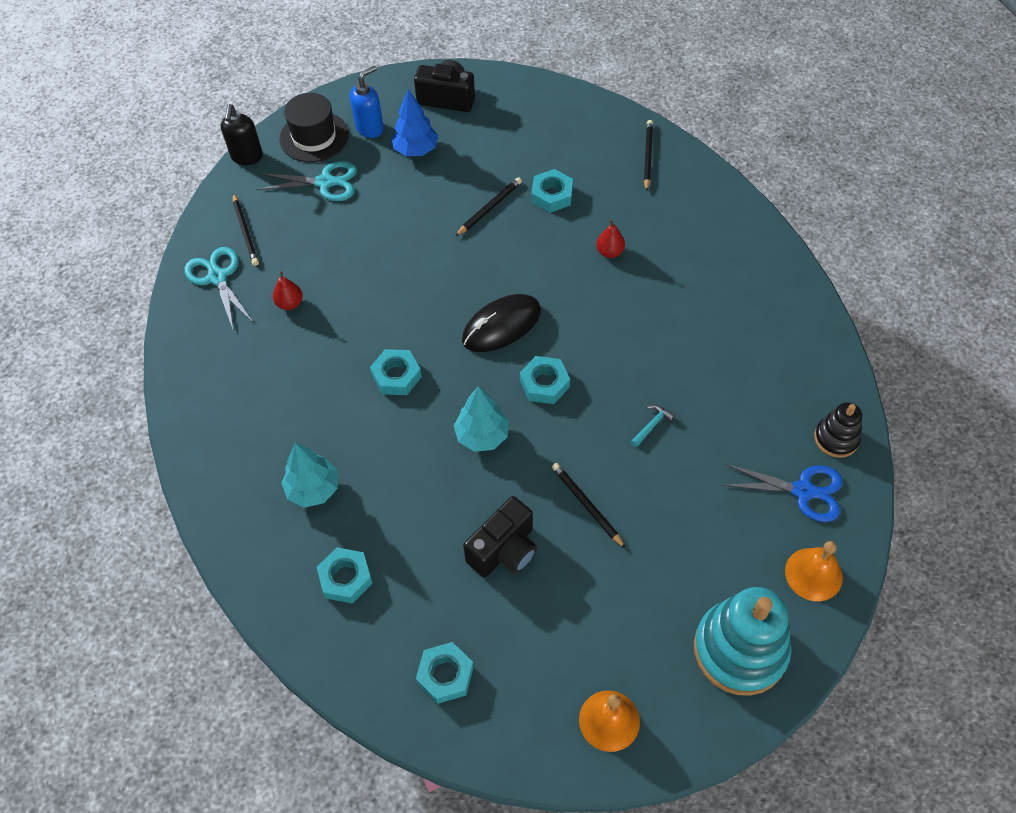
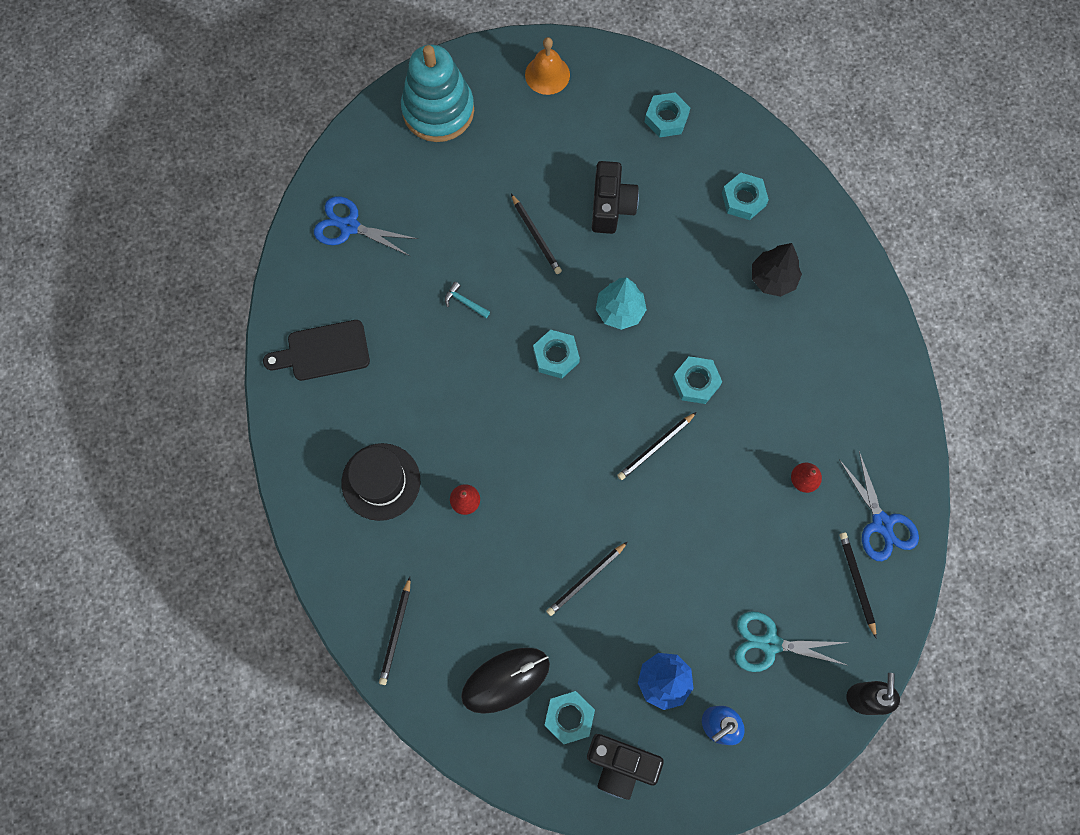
camera: 175 degrees left, 15 degrees up
turquoise scissors [185,247,253,329] -> blue scissors [839,451,919,561]
black hat [279,93,349,162] -> black hat moved to [341,443,420,521]
turquoise tree [281,443,338,508] -> black tree [752,243,802,297]
black mouse [462,294,541,352] -> black mouse moved to [461,648,550,714]
black camera [463,496,537,577] -> black camera turned 135 degrees clockwise [592,161,639,234]
turquoise nut [532,169,573,213] -> turquoise nut moved to [544,691,595,744]
turquoise hammer [630,405,675,447] -> turquoise hammer turned 75 degrees clockwise [445,282,490,318]
orange bell [785,541,843,601] -> none
black stacking toy [814,402,862,458] -> none
none -> black cutting board [263,320,370,381]
none -> black pencil [617,412,696,480]

